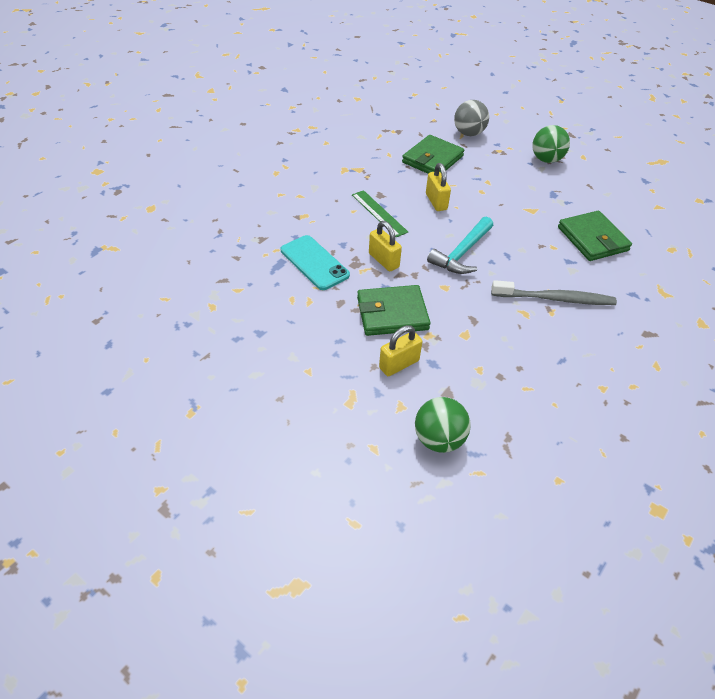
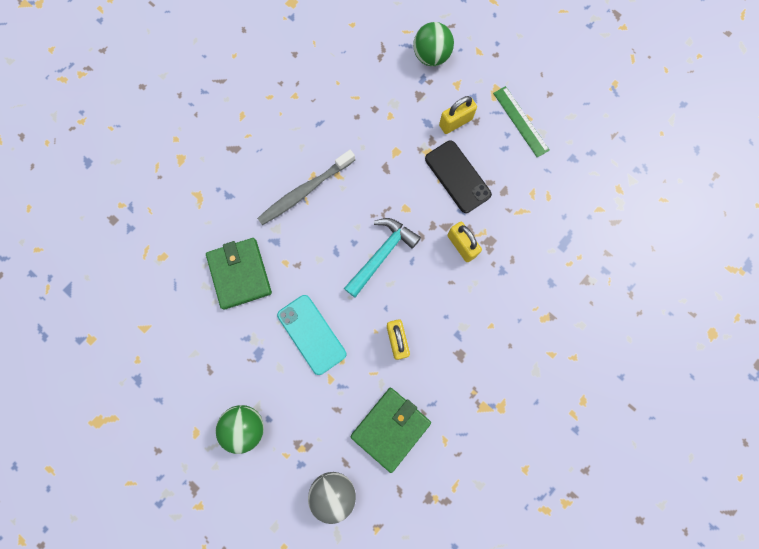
camera: 175 degrees left, 30 degrees up
turquoise phone [281,235,350,290] -> turquoise phone moved to [277,295,346,375]
green ruler [352,190,408,237] -> green ruler moved to [493,86,550,158]
green wallet [357,285,431,336] -> black phone [425,140,492,213]
grey toothbrush [491,280,617,305] -> grey toothbrush turned 45 degrees counterclockwise [257,150,355,225]

